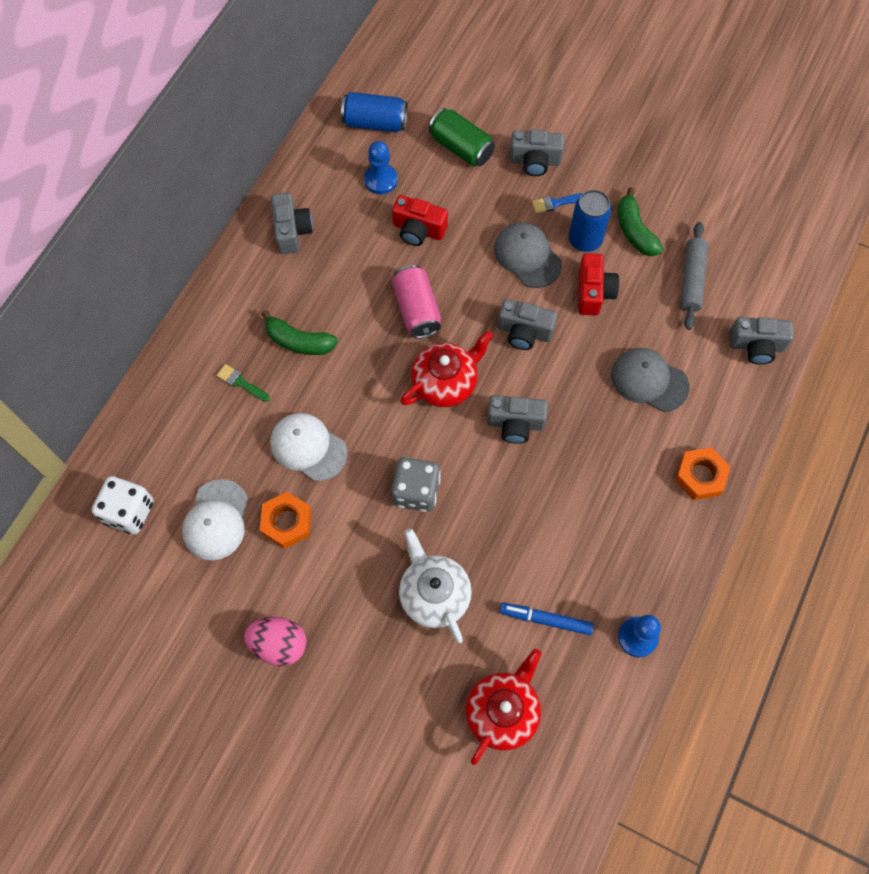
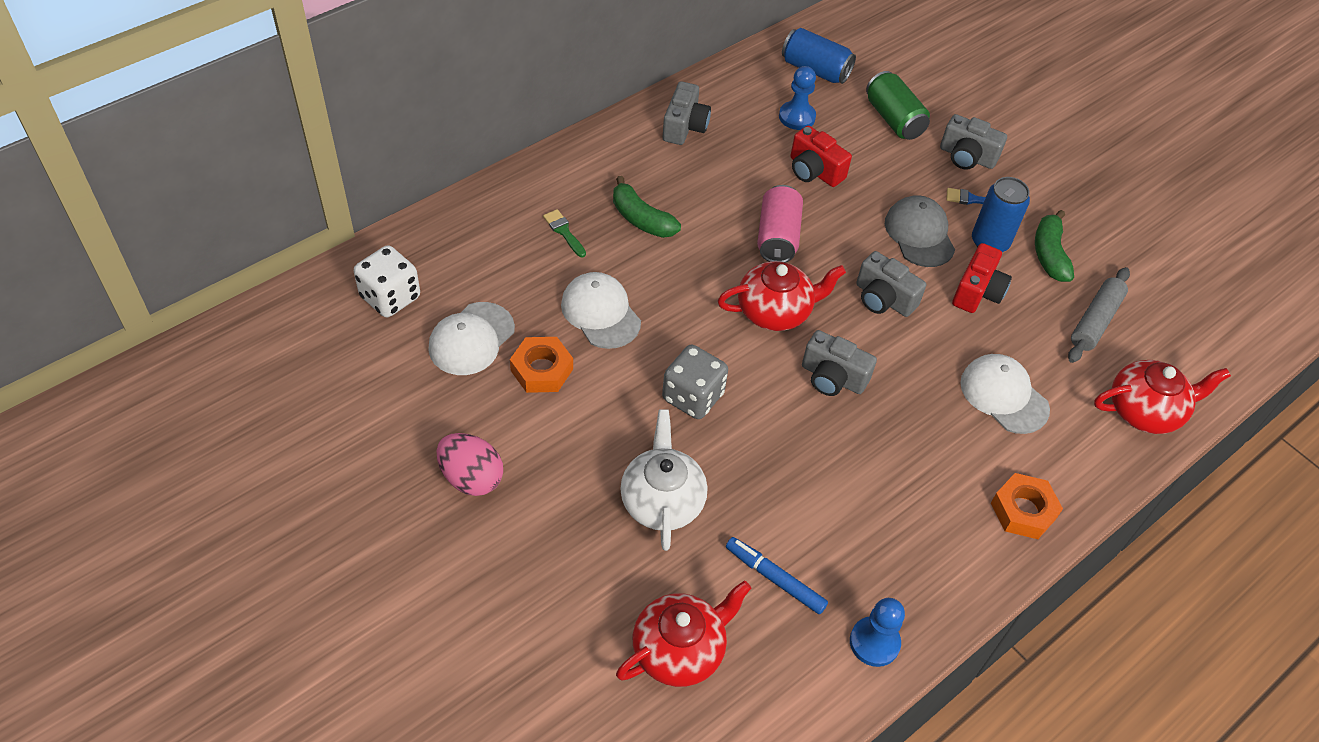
camera: 20 degrees right, 15 degrees down
grey cap [611,348,689,412] -> white cap [960,354,1050,434]
grey camera [729,317,794,364] -> red teapot [1094,360,1231,434]

